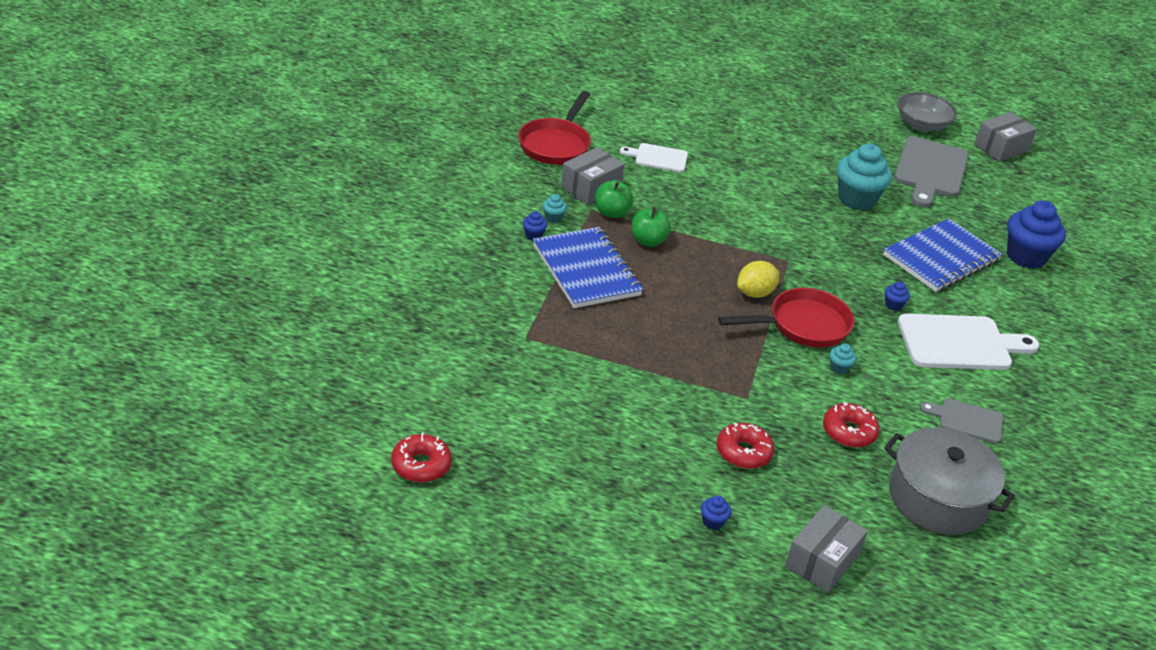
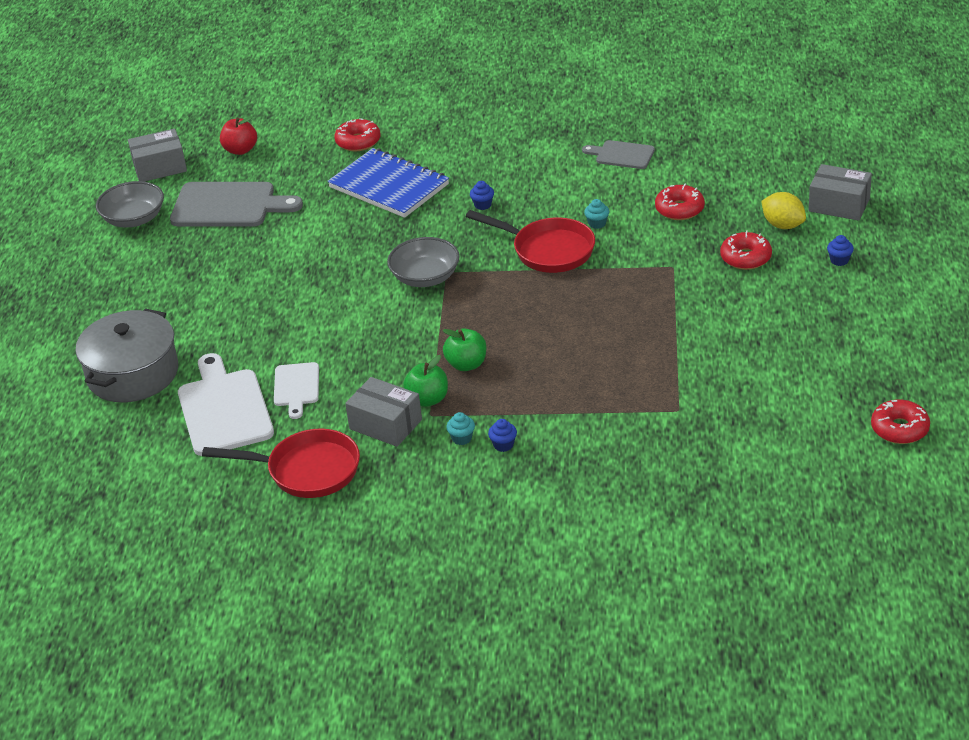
camera: 95 degrees left, 0 degrees up
blue notebook [533,227,643,308] -> none
red pan [718,288,854,348] -> red pan turned 150 degrees clockwise [466,210,595,273]
yellow lemon [737,261,779,298] -> yellow lemon moved to [761,192,806,229]
turquoise cupcake [837,143,892,210] -> none
grey pot [884,427,1015,535] -> grey pot moved to [76,308,178,402]
white cutting board [898,314,1040,370] -> white cutting board moved to [178,353,274,456]
grey cutting board [920,398,1004,444] -> grey cutting board turned 105 degrees clockwise [582,140,655,169]
grey box [974,112,1037,162] -> grey box turned 60 degrees counterclockwise [128,128,187,182]
blue cupcake [1007,200,1066,269] -> red donut [334,118,381,151]
none -> red apple [220,117,257,155]
none -> grey bowl [387,237,460,287]

